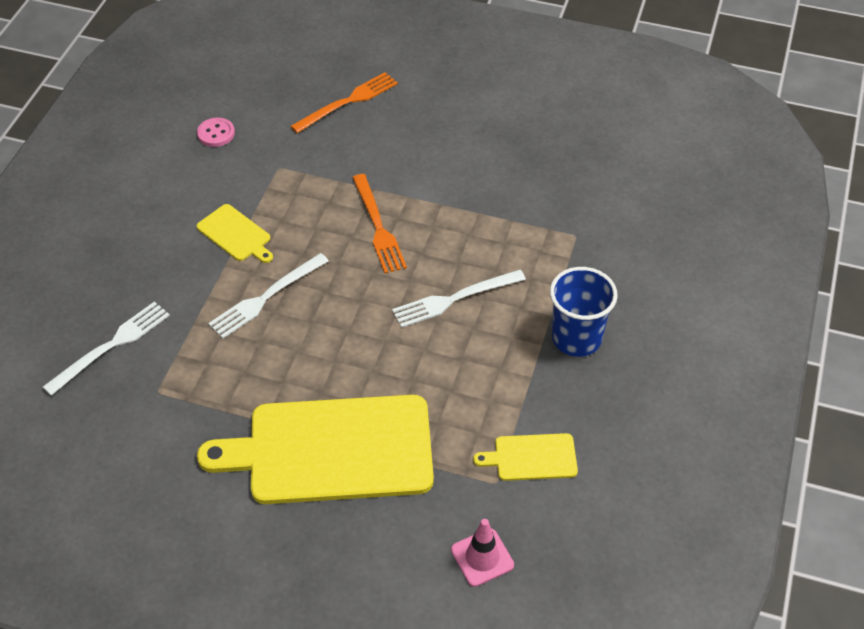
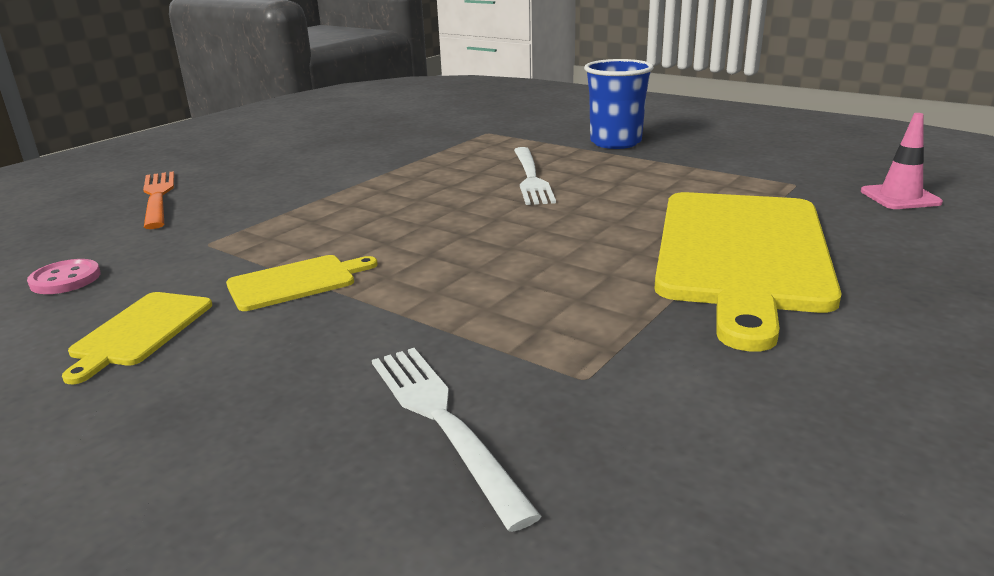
camera: 70 degrees left, 25 degrees down
white fork [208,253,329,338] -> none
orange fork [352,174,407,273] -> none
yellow cutting board [473,433,578,481] -> yellow cutting board moved to [62,292,212,384]

